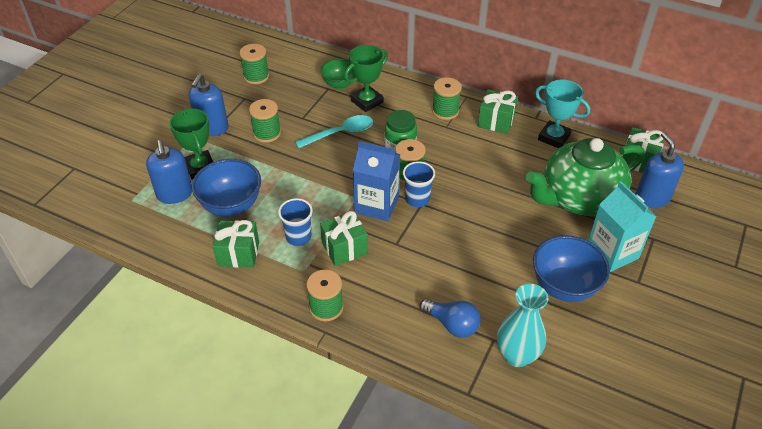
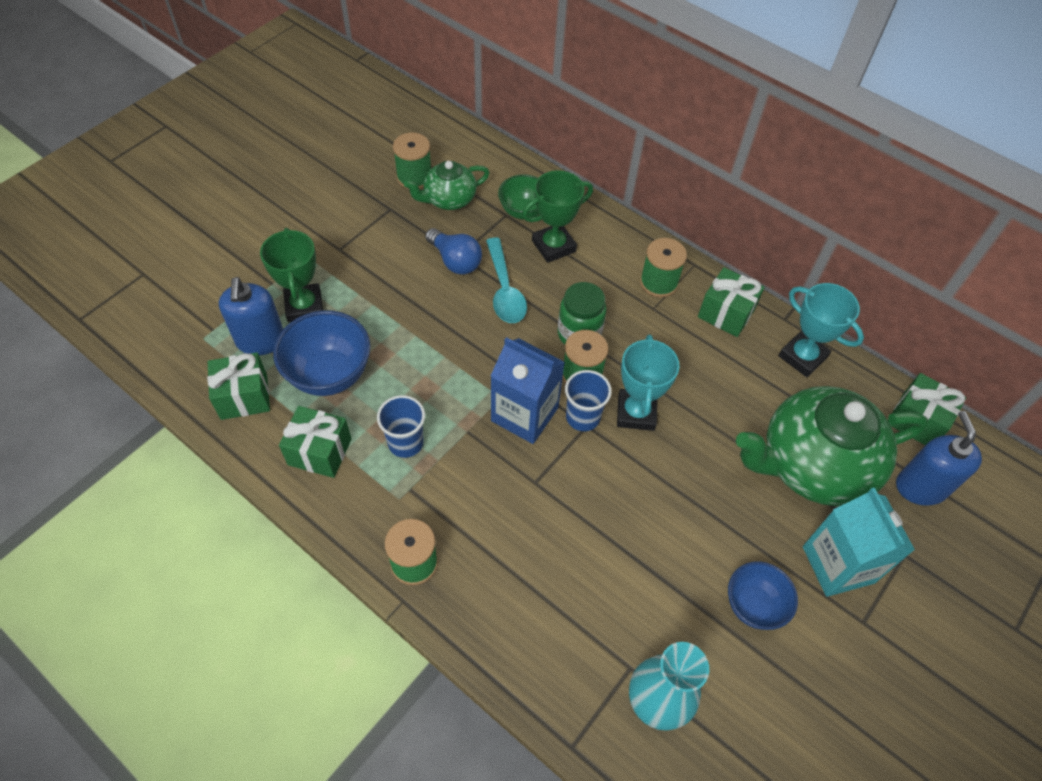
camera: 10 degrees right, 10 degrees up
blue soap dispenser [189,74,228,136] -> none
green spool [249,99,281,143] -> none
turquoise spoon [295,115,373,148] -> turquoise spoon turned 90 degrees clockwise [486,237,527,323]
green gift [320,211,368,266] -> green gift moved to [207,353,270,420]
blue light bulb [419,299,481,338] -> blue light bulb moved to [425,228,482,275]
blue bowl [533,235,610,302] -> blue bowl [728,561,798,630], size x0.64
none -> green teapot [404,161,490,210]
none -> turquoise trophy [617,334,680,431]

